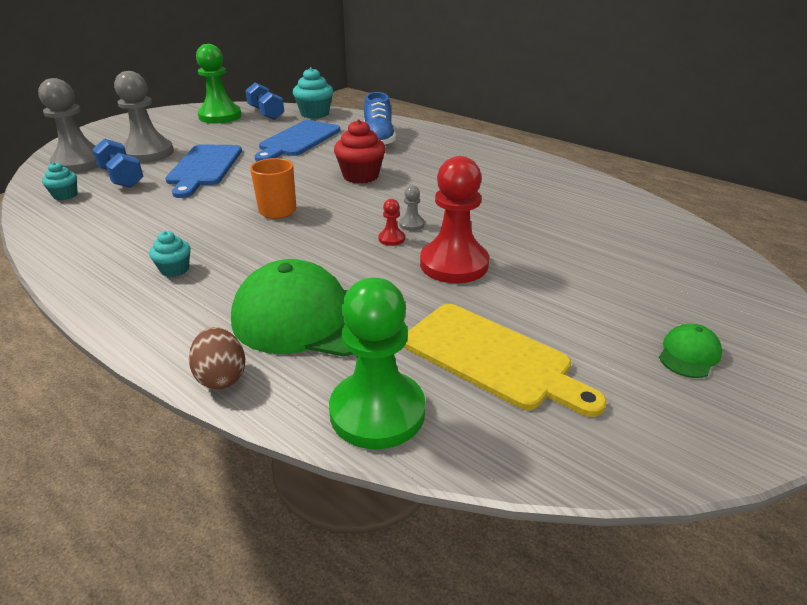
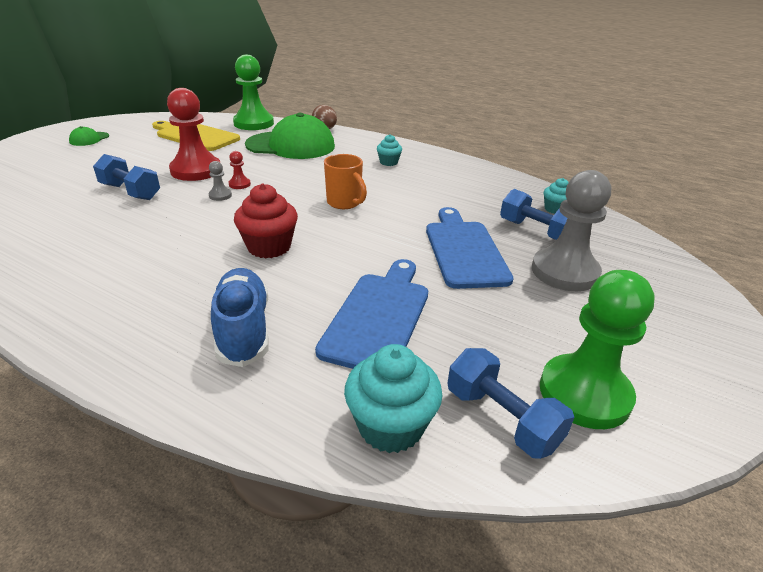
camera: 170 degrees right, 0 degrees up
grey pawn [38,78,99,173] -> none
none -> blue dumbbell [93,154,160,200]

